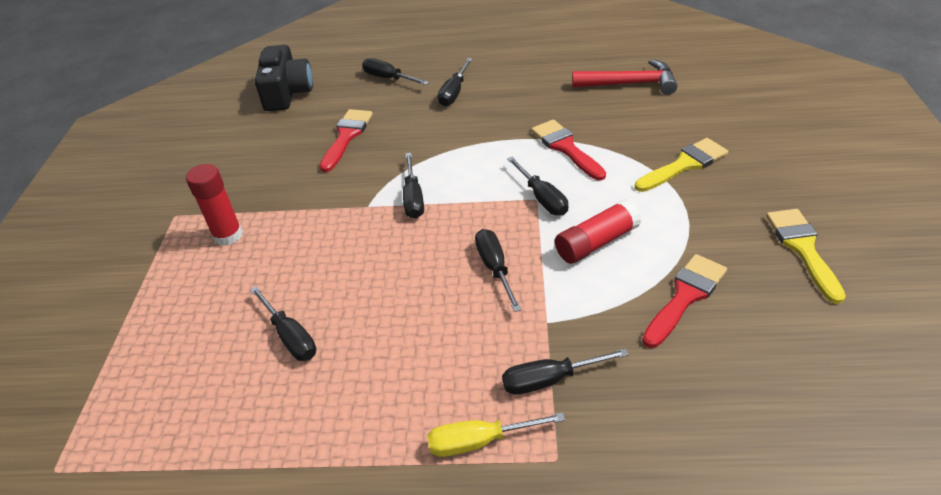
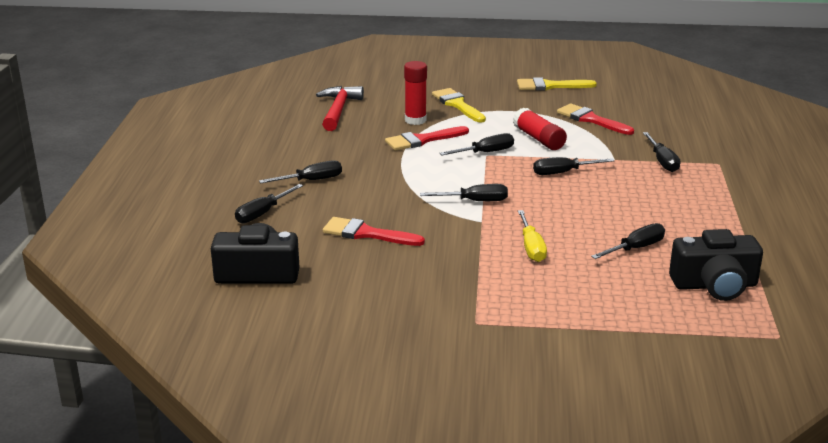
camera: 90 degrees left, 15 degrees down
red glue stick [186,164,243,246] -> red glue stick moved to [404,61,427,125]
yellow screwdriver [427,413,565,457] -> yellow screwdriver moved to [518,210,547,262]
black screwdriver [438,58,472,106] -> black screwdriver turned 45 degrees counterclockwise [259,160,342,183]
none -> black camera [669,229,763,301]

